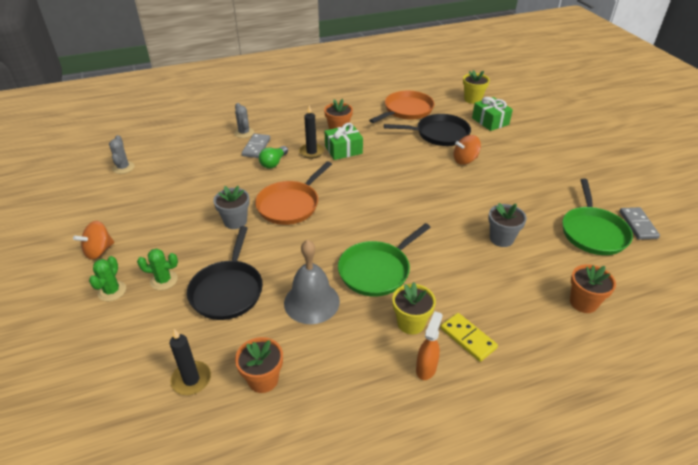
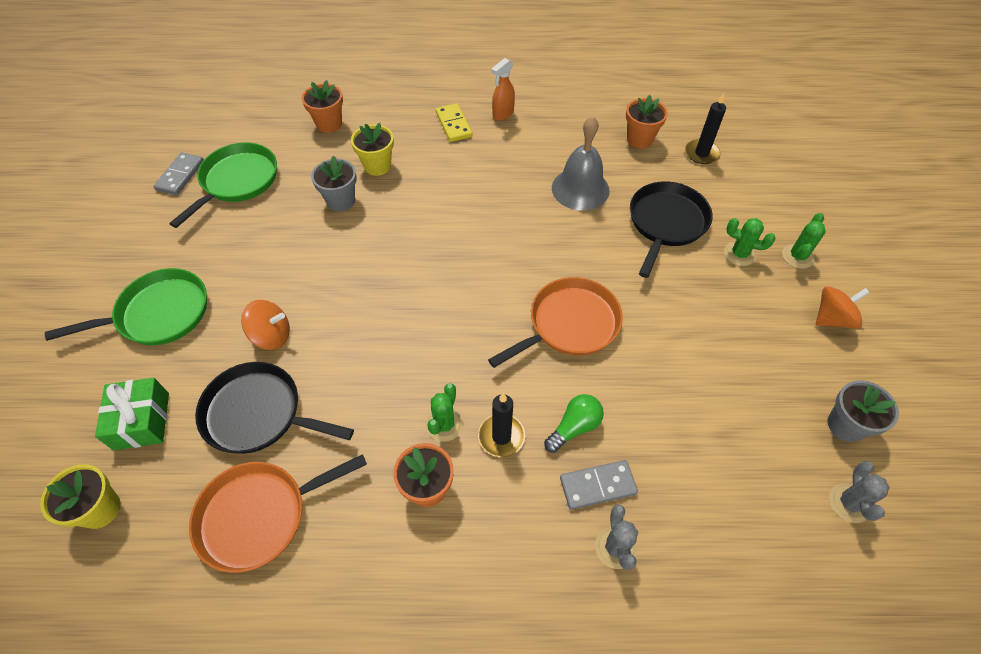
camera: 160 degrees left, 15 degrees up
grey flower pot [213,186,250,229] -> grey flower pot moved to [828,380,899,442]
grey domino [242,133,270,158] -> grey domino turned 45 degrees clockwise [560,460,638,510]
green gift [325,123,363,160] -> green cactus [426,383,463,442]
green pan [338,223,431,297] -> green pan moved to [45,268,207,345]
yellow flower pot [392,282,436,335] -> yellow flower pot moved to [351,123,394,176]

